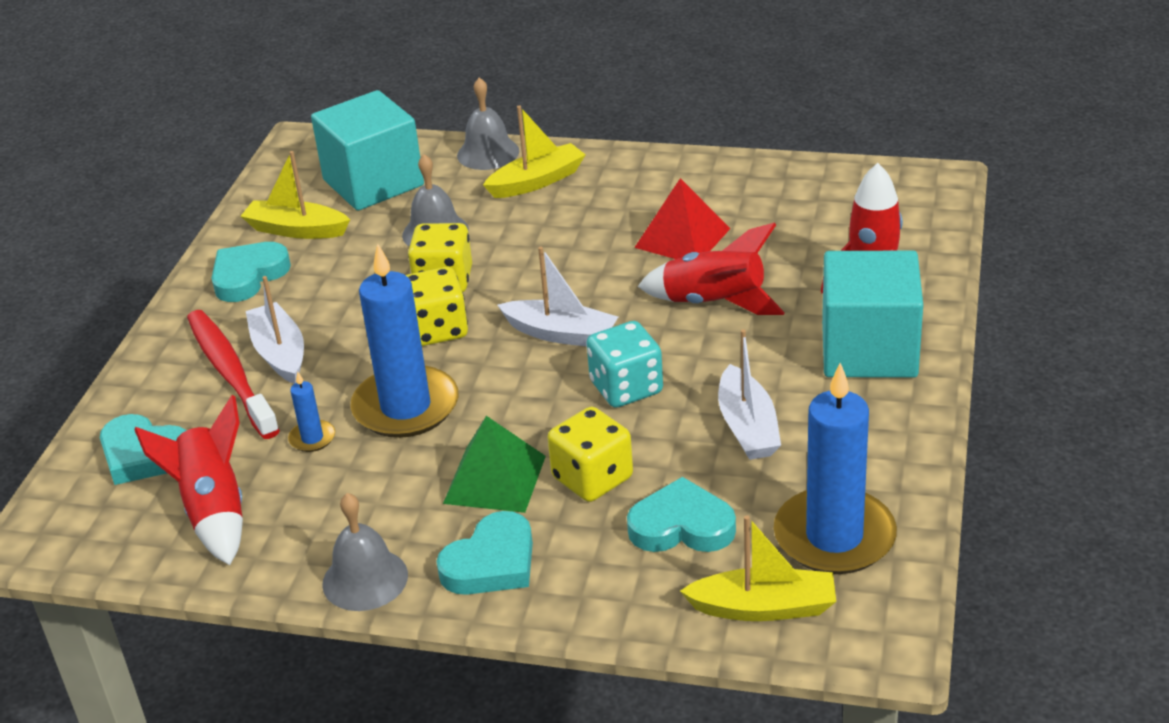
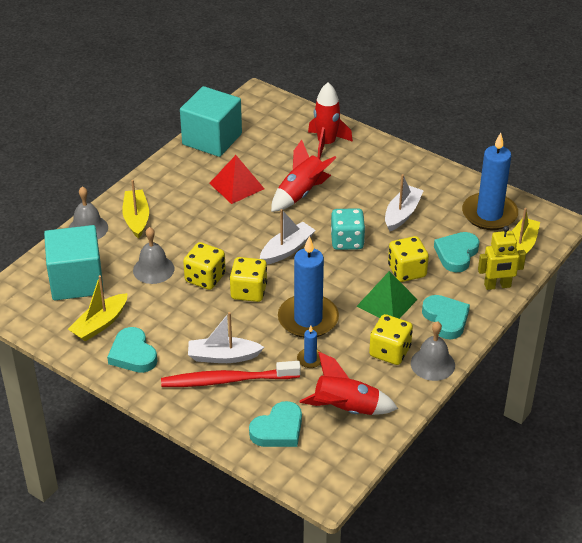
camera: 70 degrees left, 5 degrees up
white boat [718,329,781,460] -> white boat turned 75 degrees counterclockwise [385,174,424,231]
turquoise cube [822,250,923,378] -> turquoise cube moved to [180,86,242,157]
none -> yellow dice [369,314,413,365]
none -> yellow robot [478,226,526,290]

